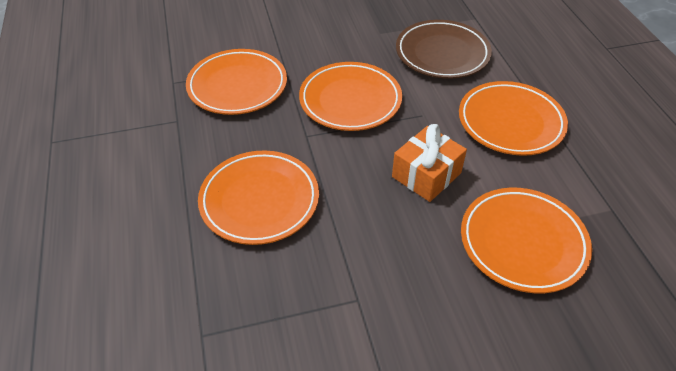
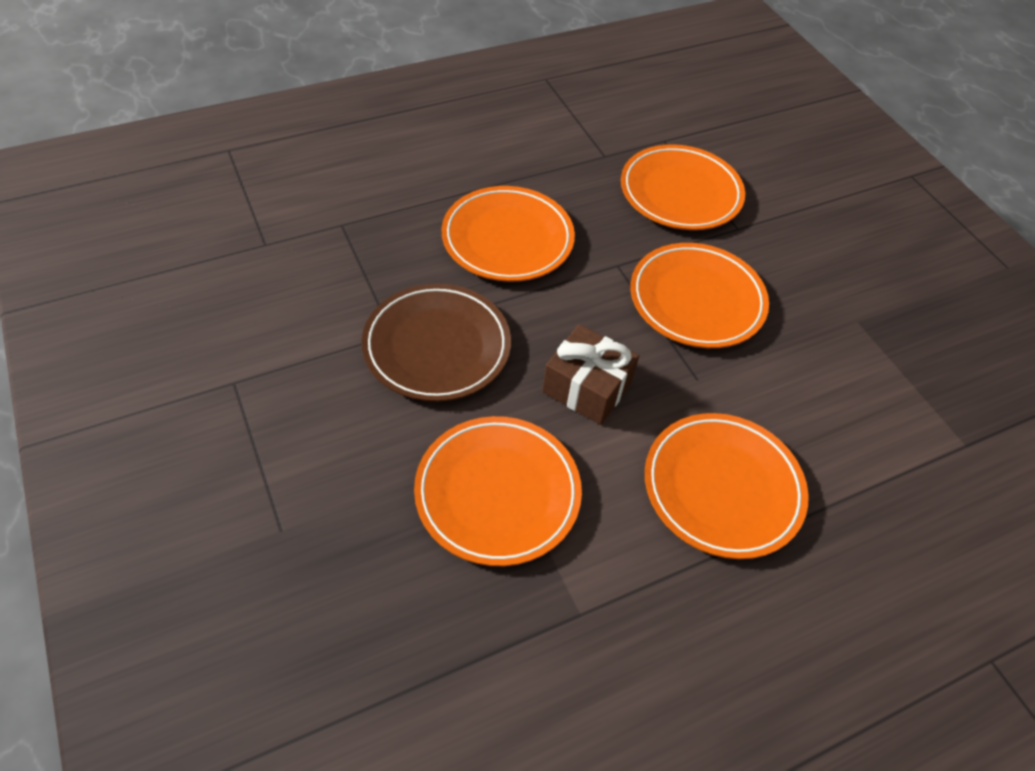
camera: 75 degrees right, 5 degrees up
orange gift [392,124,467,202] -> brown gift [542,324,639,425]
brown plate [396,20,492,79] -> brown plate moved to [362,283,511,402]

